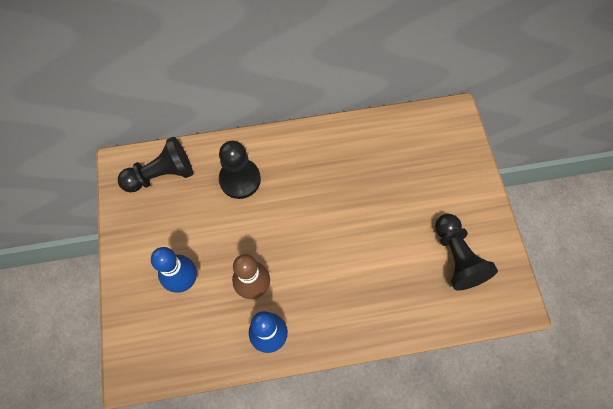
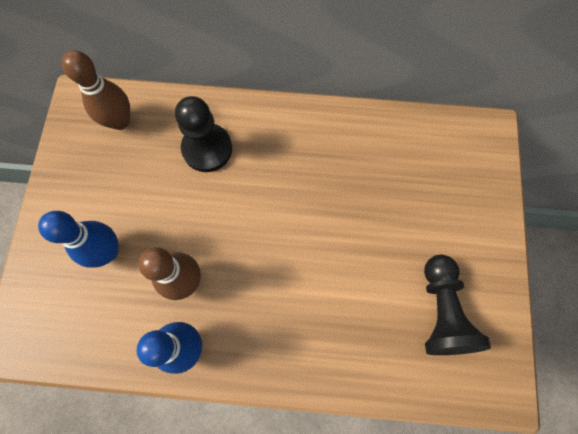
camera: 15 degrees right, 5 degrees up
black pawn [118,137,193,193] -> brown bowling pin [62,50,130,130]

